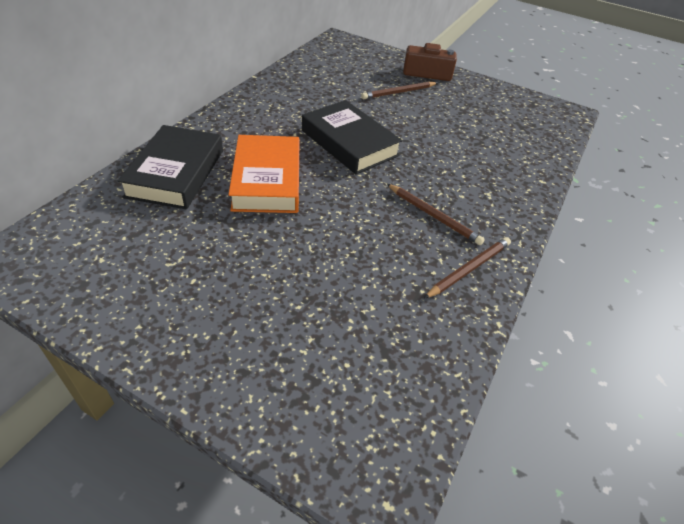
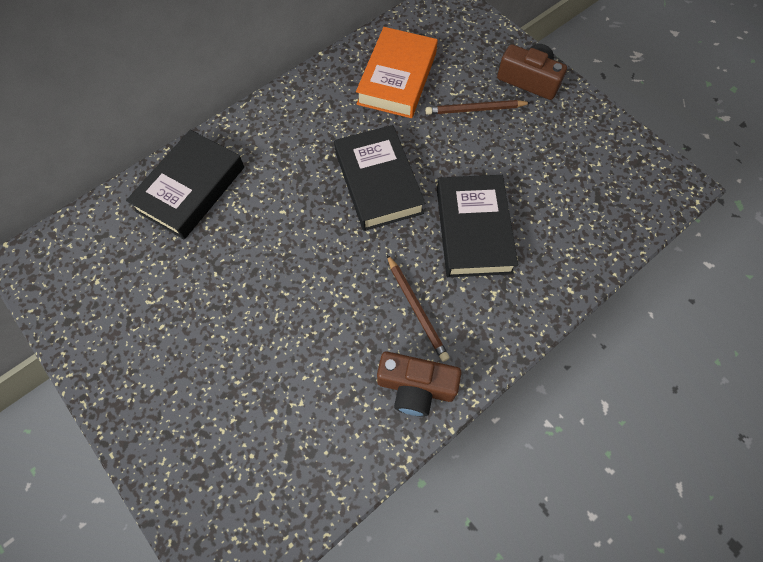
camera: 25 degrees right, 20 degrees up
orange book [228,135,300,213] -> orange book moved to [356,27,438,118]
brown pencil [423,237,511,299] -> brown camera [377,351,461,417]
none -> black book [437,175,518,277]

